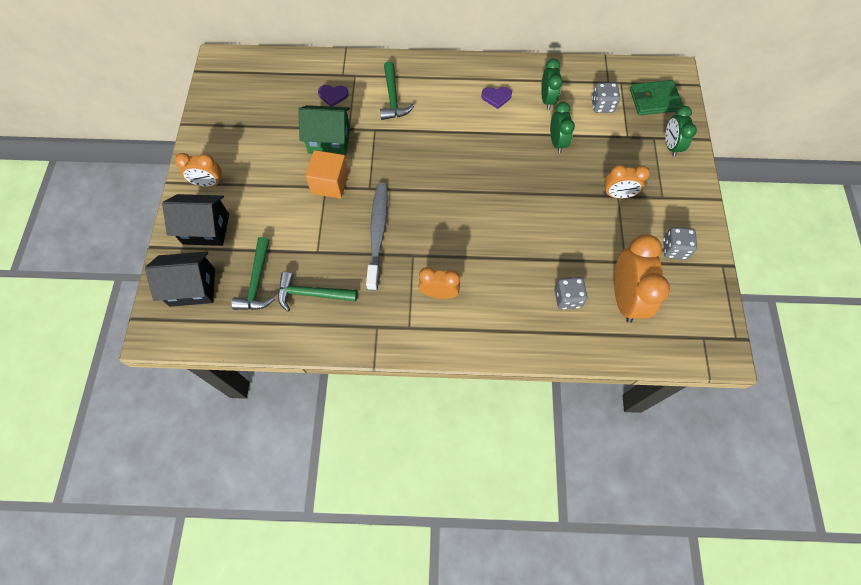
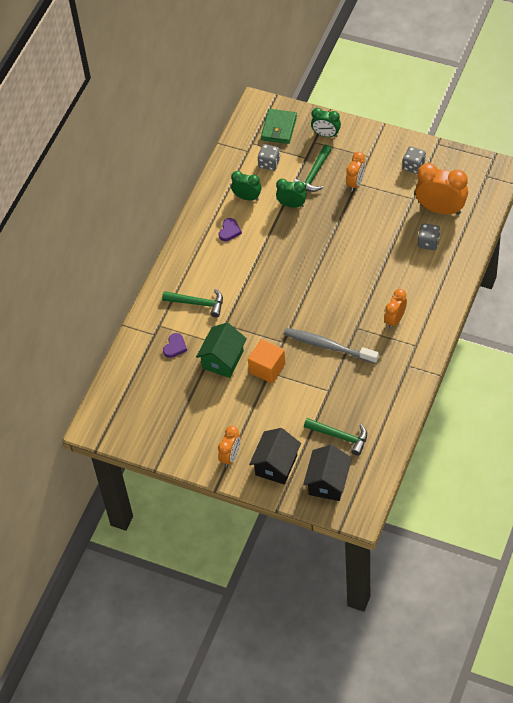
camera: 65 degrees left, 10 degrees down
green hammer [278,272,358,312] -> green hammer moved to [293,145,332,192]

